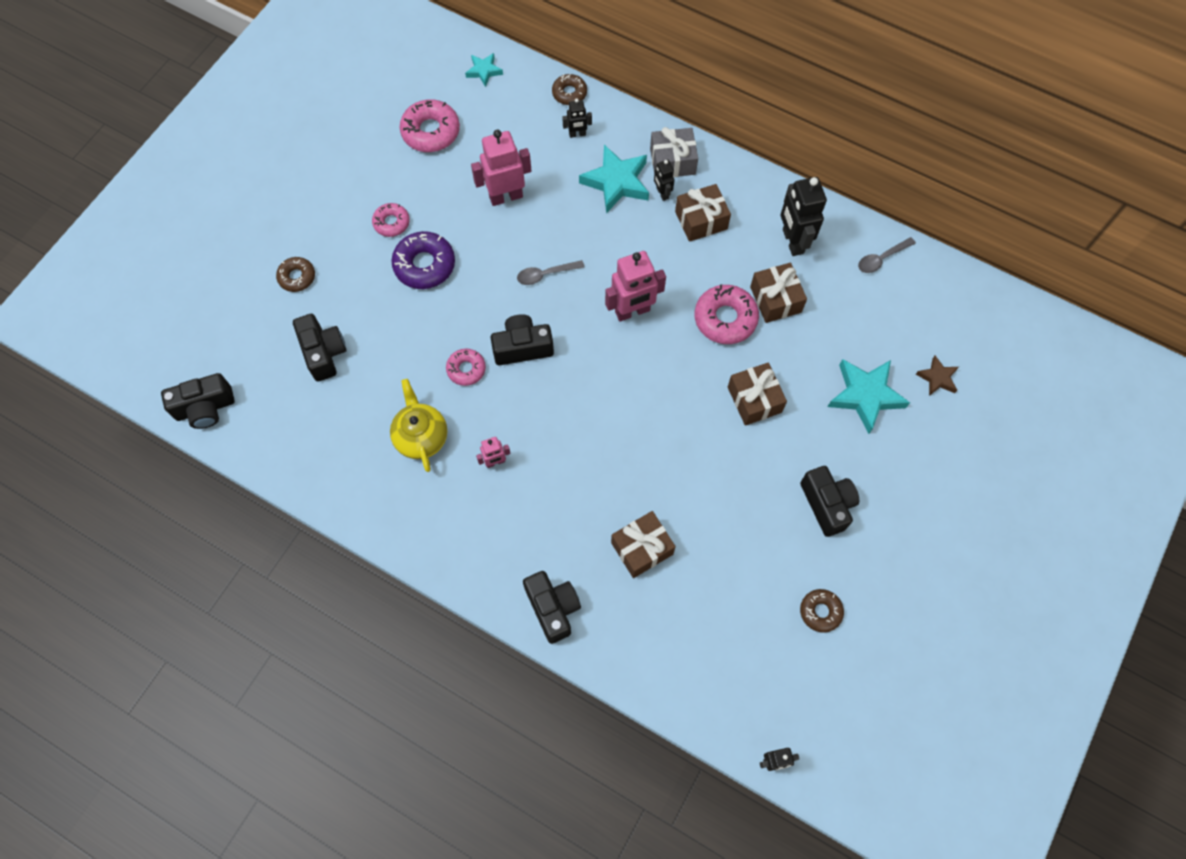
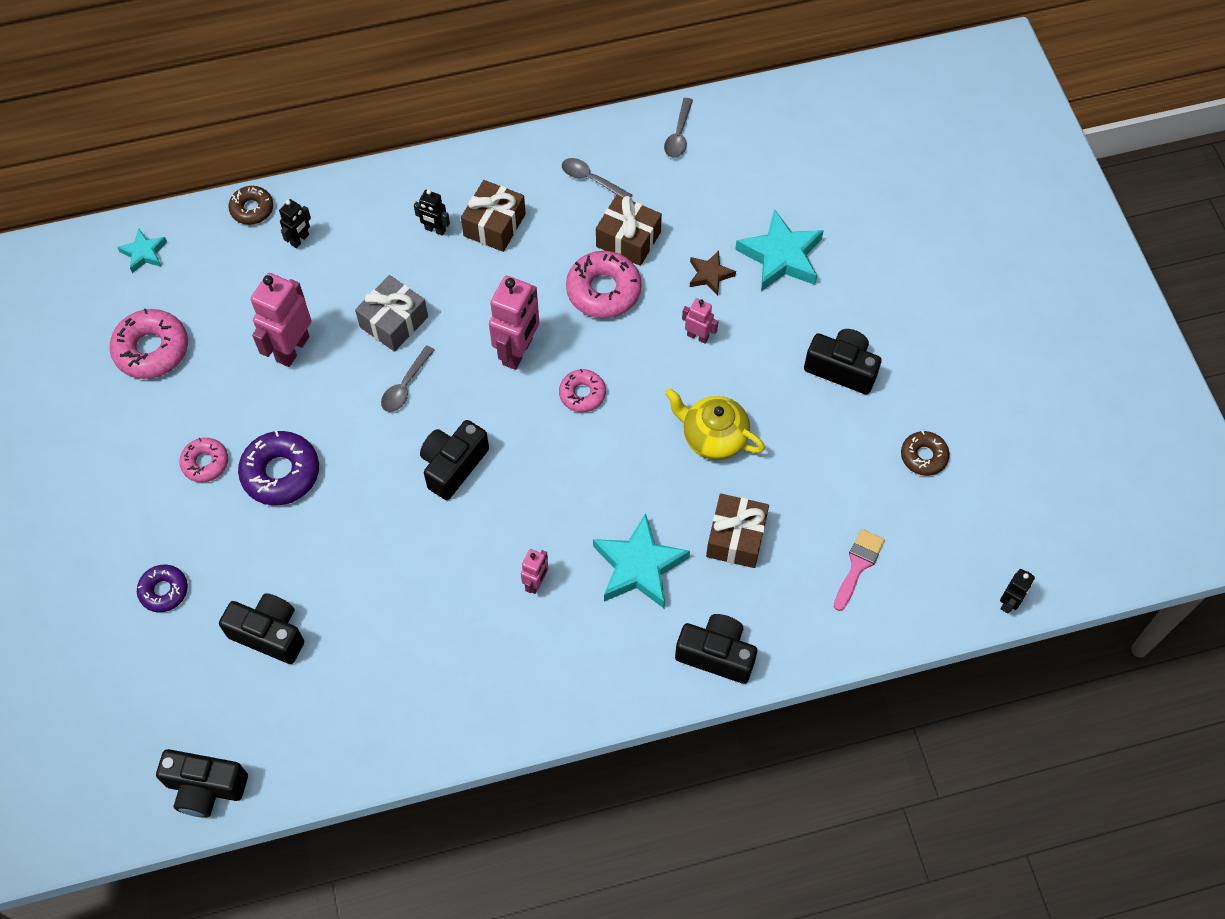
camera: 45 degrees left, 5 degrees down
black camera [161,373,235,429] -> black camera turned 75 degrees clockwise [156,749,248,818]
brown donut [276,257,315,292] -> purple donut [137,565,188,612]
yellow teapot [390,379,447,472] -> yellow teapot moved to [665,388,765,460]
pink donut [446,349,486,386] -> pink donut moved to [559,369,606,412]
turquoise star [579,145,649,213] -> turquoise star moved to [593,513,690,608]
grey gift [650,127,698,177] -> grey gift moved to [355,275,428,352]
brown gift [728,363,787,426] -> pink robot [682,298,718,344]
black robot [781,177,827,256] -> grey spoon [562,158,632,197]
brown star [916,356,959,396] -> brown star moved to [690,251,736,296]
none -> pink brush [834,529,885,611]

